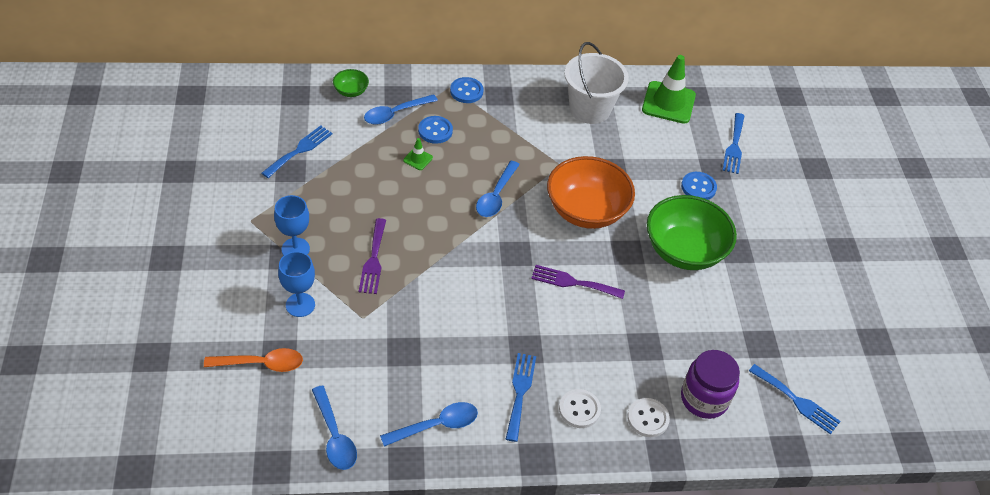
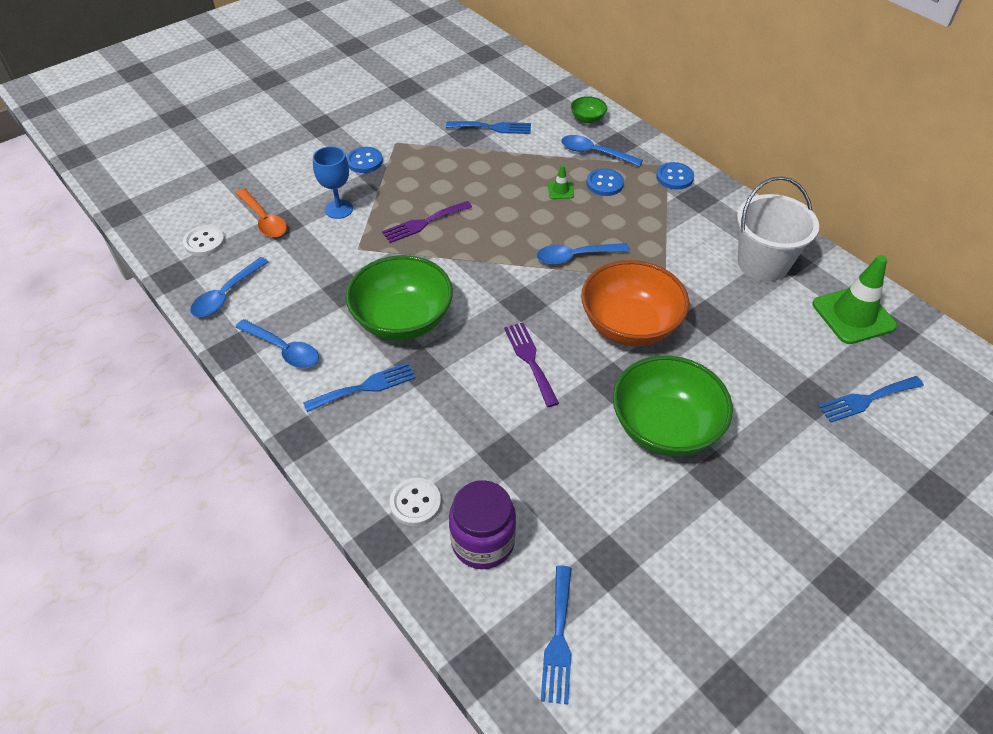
camera: 60 degrees right, 0 degrees up
blue goblet [274,195,310,255] -> none
white button [559,389,601,428] -> white button moved to [183,225,225,256]
blue button [681,172,717,200] -> blue button moved to [346,147,383,173]
none -> green bowl [346,255,453,341]

